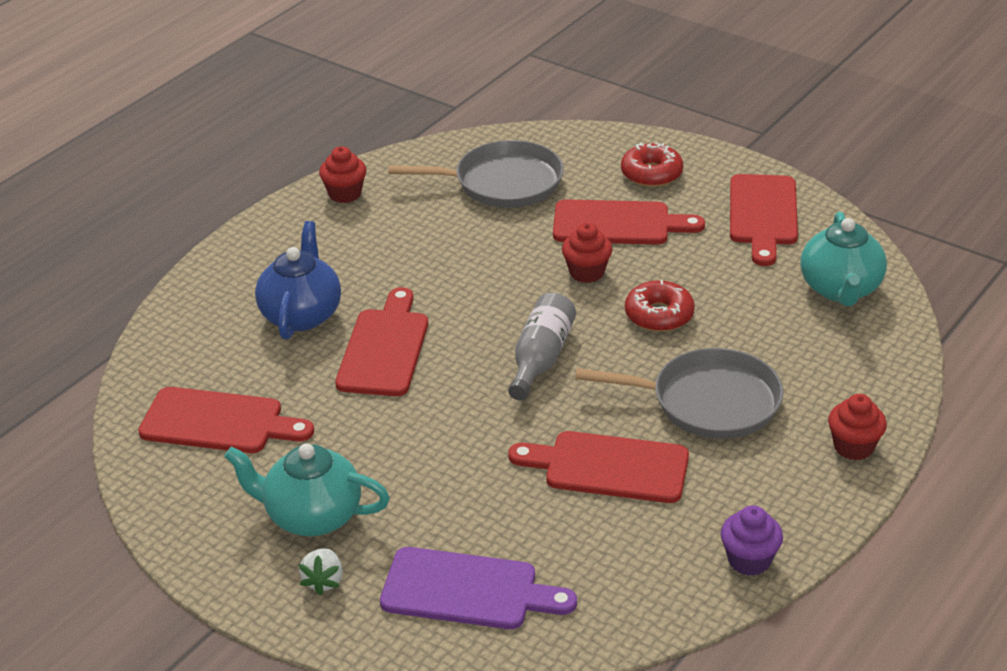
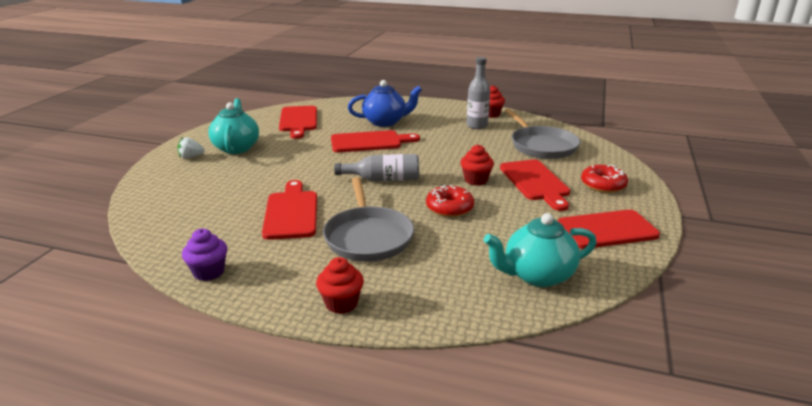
camera: 70 degrees right, 10 degrees down
purple cutting board [380,547,577,629] -> none
none -> grey bottle [466,57,490,129]

